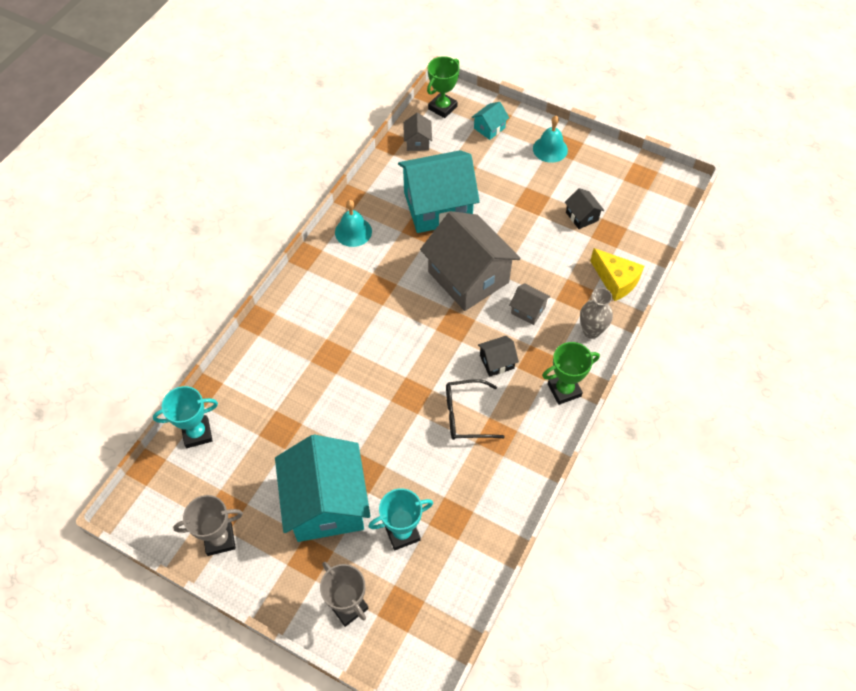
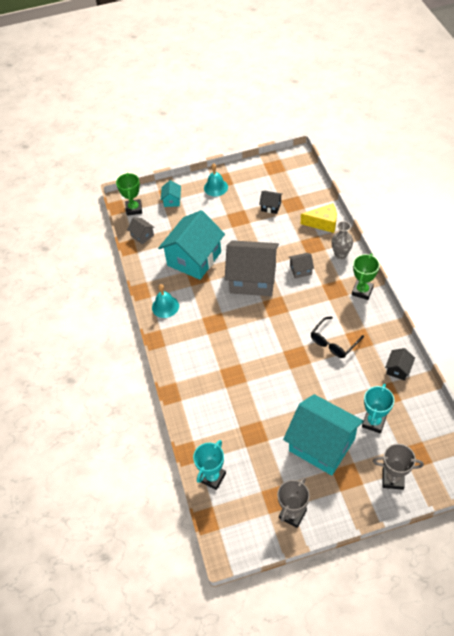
camera: 40 degrees left, 5 degrees down
black house [478,336,519,377] -> black house moved to [385,348,415,381]

